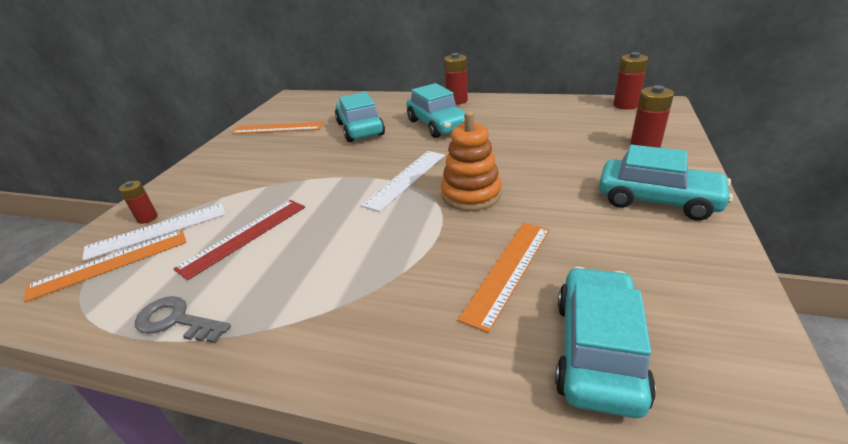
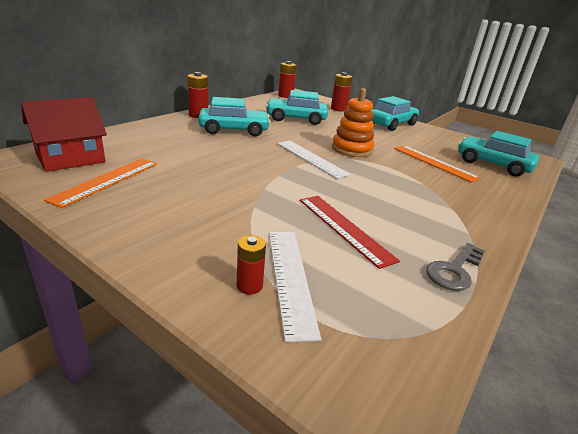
camera: 75 degrees left, 5 degrees down
orange ruler [24,230,186,302] -> none
turquoise car [335,92,385,142] -> turquoise car moved to [266,90,328,125]
none -> red house [21,97,107,172]

